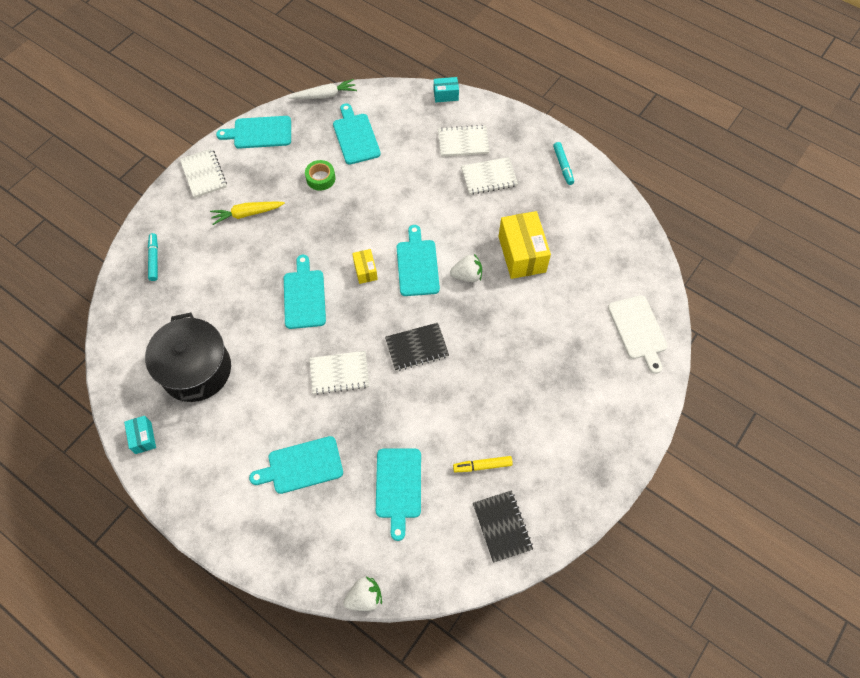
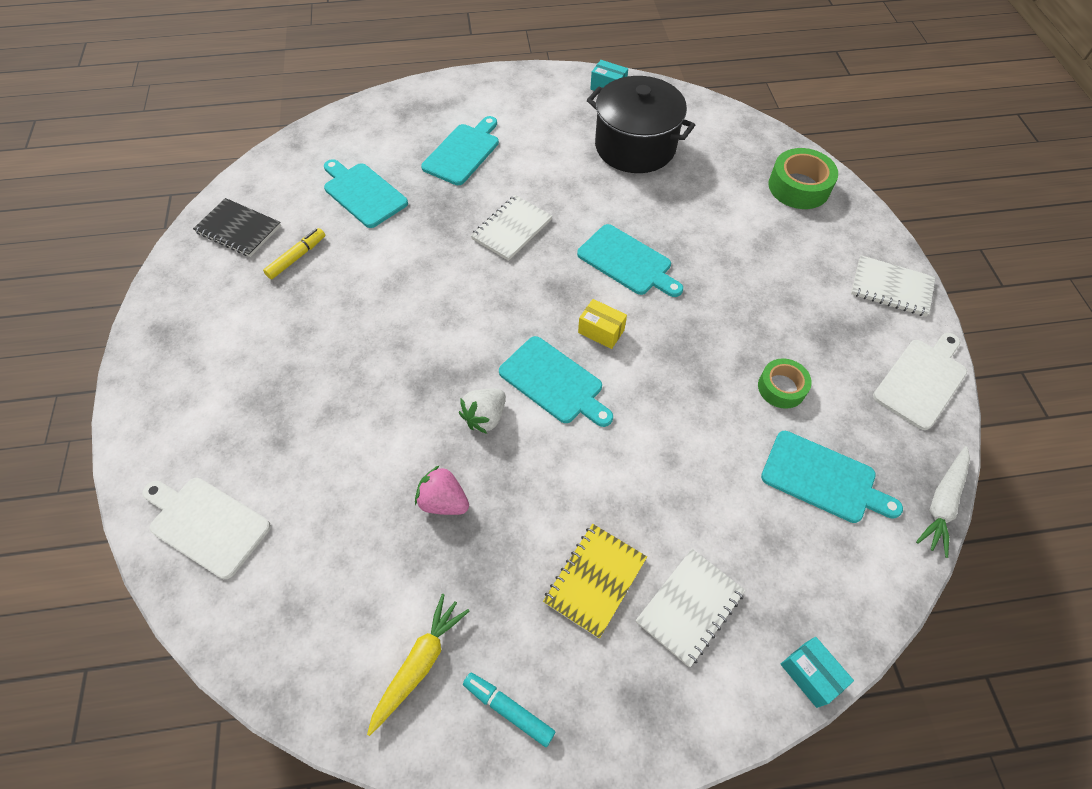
camera: 135 degrees right, 5 degrees down
turquoise marker [148,233,158,281] -> green tape [769,148,838,209]
yellow carrot [210,202,285,225] -> yellow carrot moved to [367,594,469,736]
turquoise cutting board [216,116,291,149] -> white cutting board [873,333,967,430]
white strawberry [343,577,382,611] -> none
black notebook [385,323,449,371] -> none
turquoise box [434,77,459,102] -> turquoise box turned 75 degrees counterclockwise [781,637,854,708]
white notebook [461,157,518,195] -> yellow notebook [543,524,647,639]
yellow box [498,211,551,279] -> pink strawberry [415,465,469,515]

